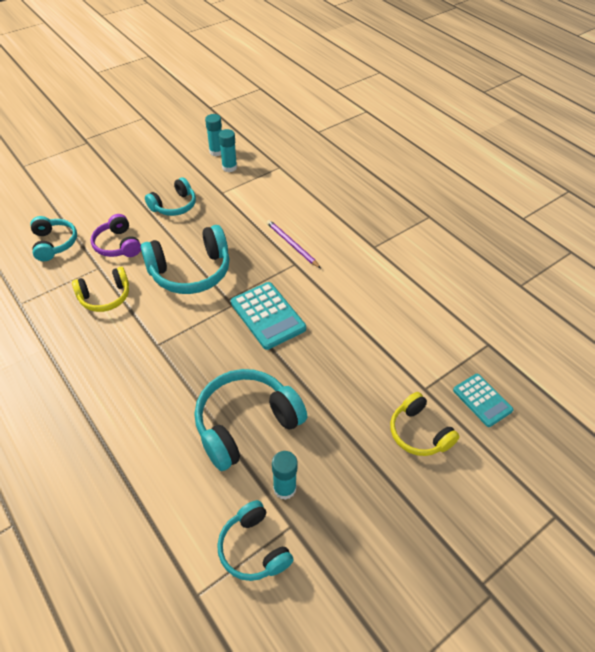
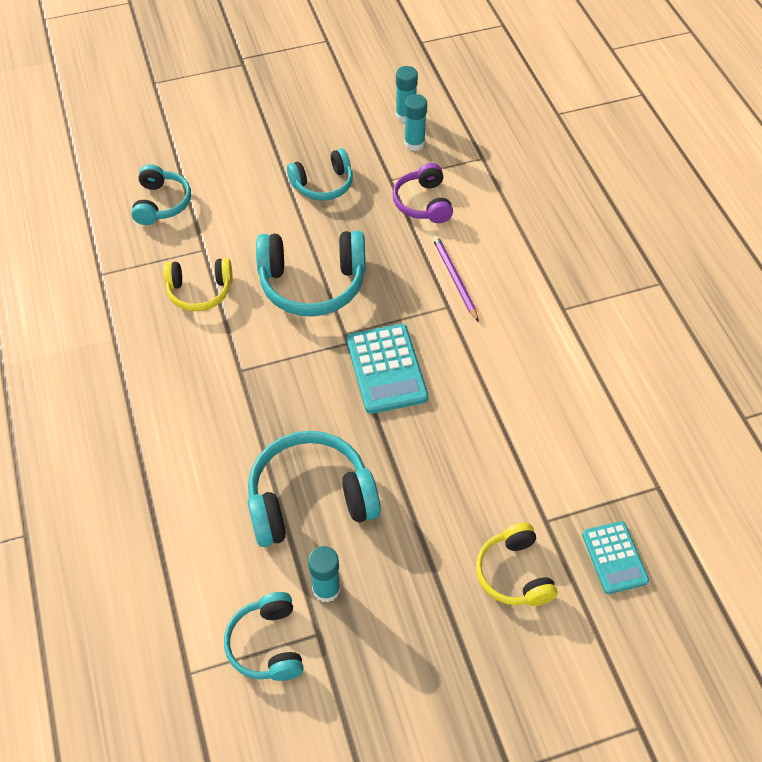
camera: 20 degrees right, 5 degrees up
purple headphones [90,214,141,257] -> purple headphones moved to [393,163,453,223]

